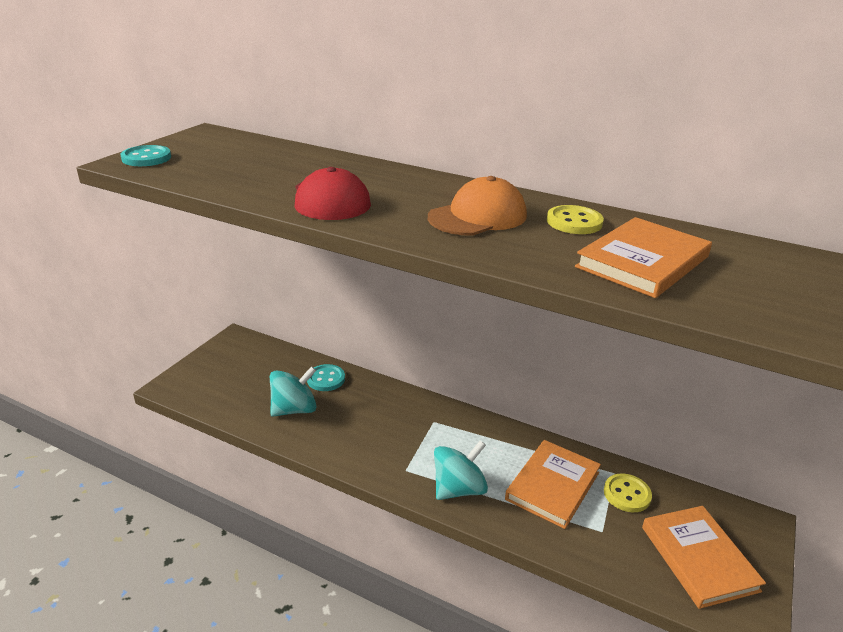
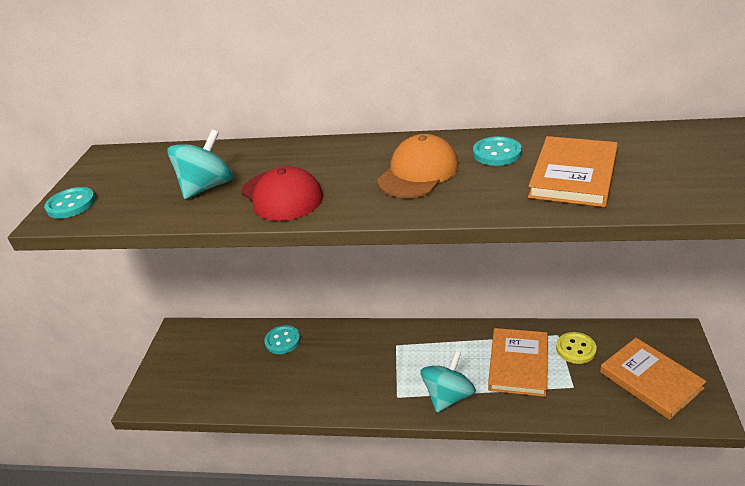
camera: 15 degrees left, 5 degrees up
turquoise spinning top [270,366,316,417] -> turquoise spinning top moved to [167,129,233,199]
yellow button [547,205,604,234] -> turquoise button [473,136,522,166]

